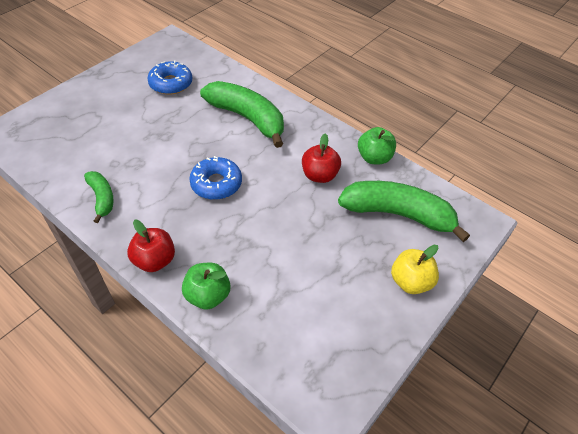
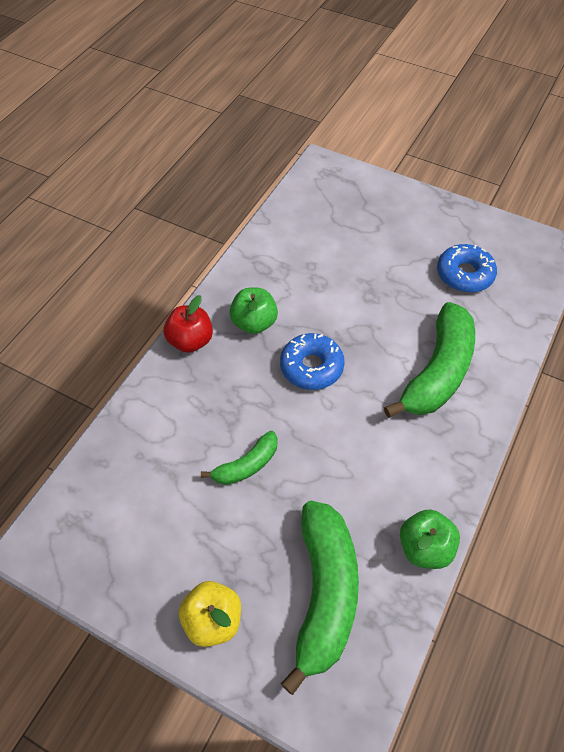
camera: 80 degrees right, 5 degrees up
green banana [84,171,114,223] -> green banana moved to [201,431,278,485]
green apple [182,263,231,310] -> green apple moved to [230,288,278,334]
red apple [302,133,341,183] -> none

